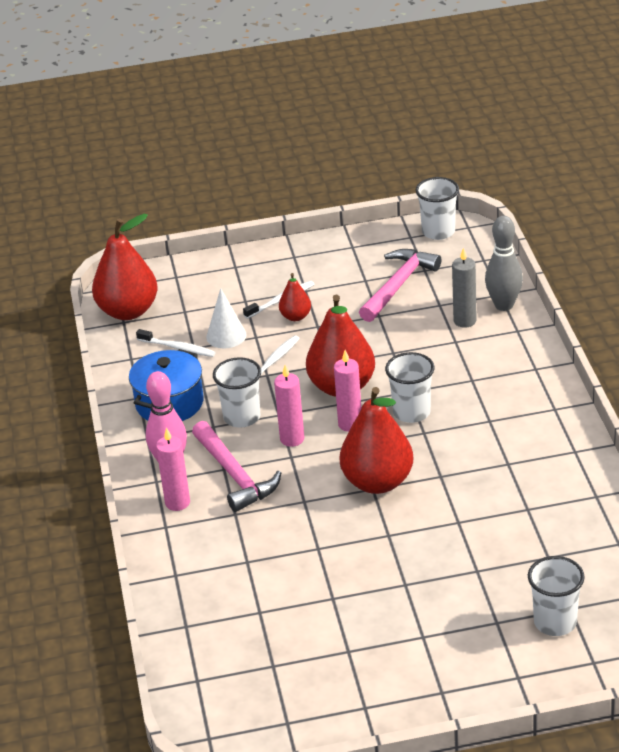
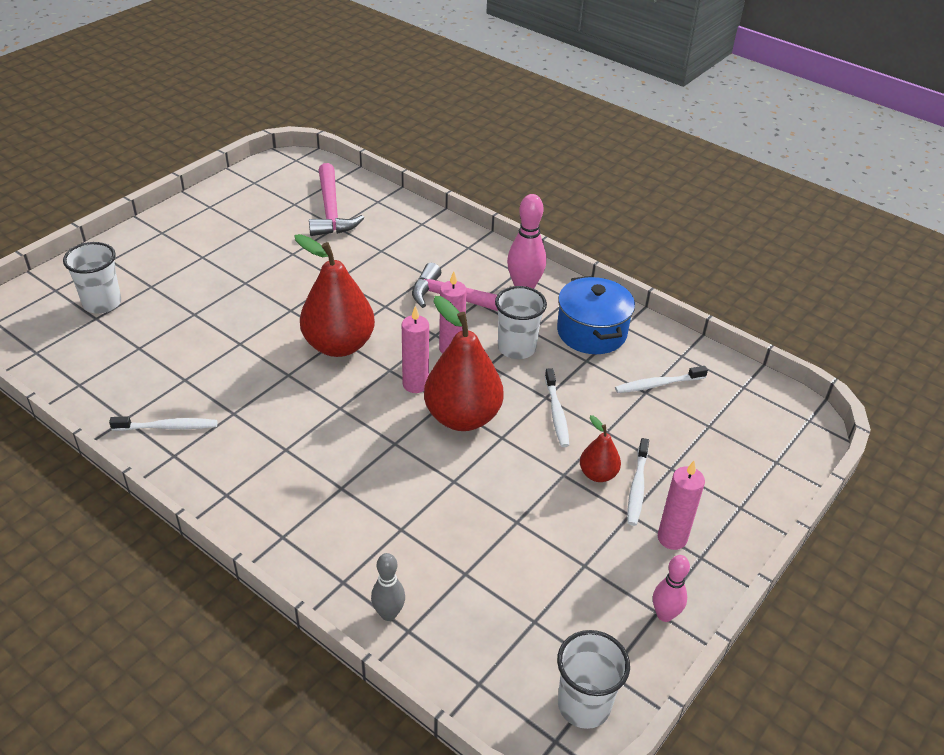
camera: 135 degrees right, 5 degrees up
red pear [92,214,157,320] -> none
pink candle [156,427,190,511] -> pink candle moved to [658,461,705,550]
white cone [206,288,246,348] -> none
pink hammer [359,249,441,322] -> pink hammer moved to [309,163,364,236]
white cup [385,352,434,423] -> none
grey candle [452,248,477,328] -> none
grey bowling pin [485,216,523,311] -> grey bowling pin [371,553,405,621], size x0.63
none -> white toothbrush [109,417,217,431]
none -> pink bowling pin [653,555,690,622]

